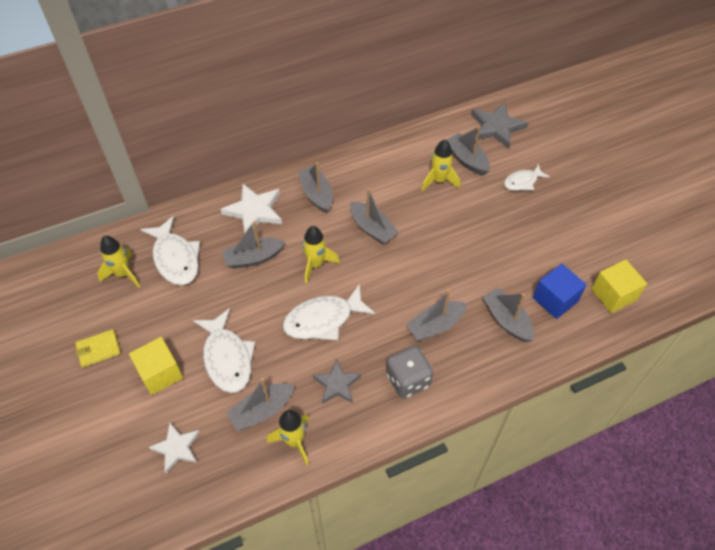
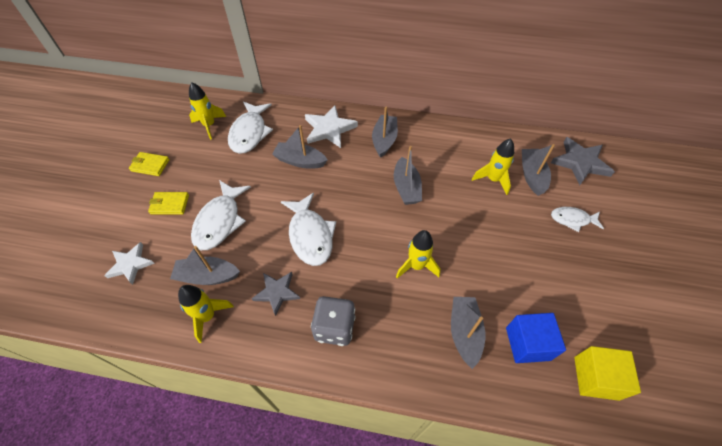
camera: 35 degrees right, 0 degrees up
yellow cube [129,337,183,395] -> yellow wallet [148,192,189,215]
white fish [283,284,375,340] -> white fish turned 120 degrees counterclockwise [281,193,336,266]
yellow rocket [302,226,340,283] -> yellow rocket moved to [396,230,440,278]
grey boat [406,290,467,341] -> none

